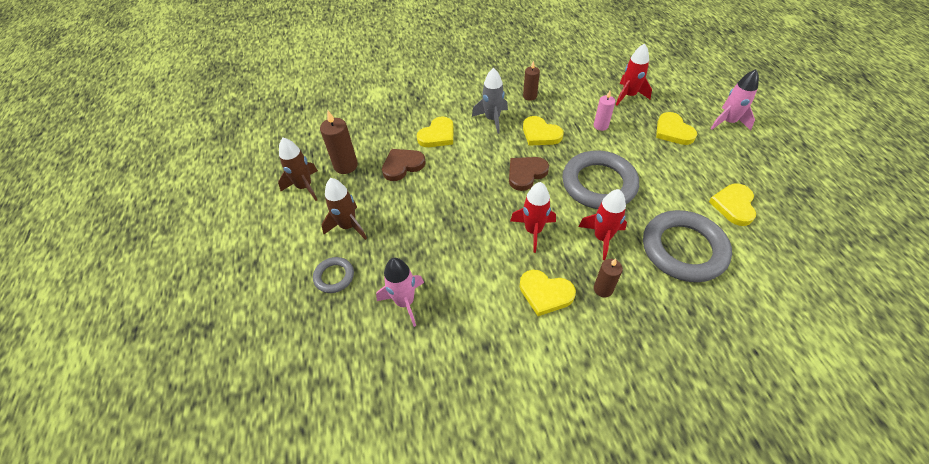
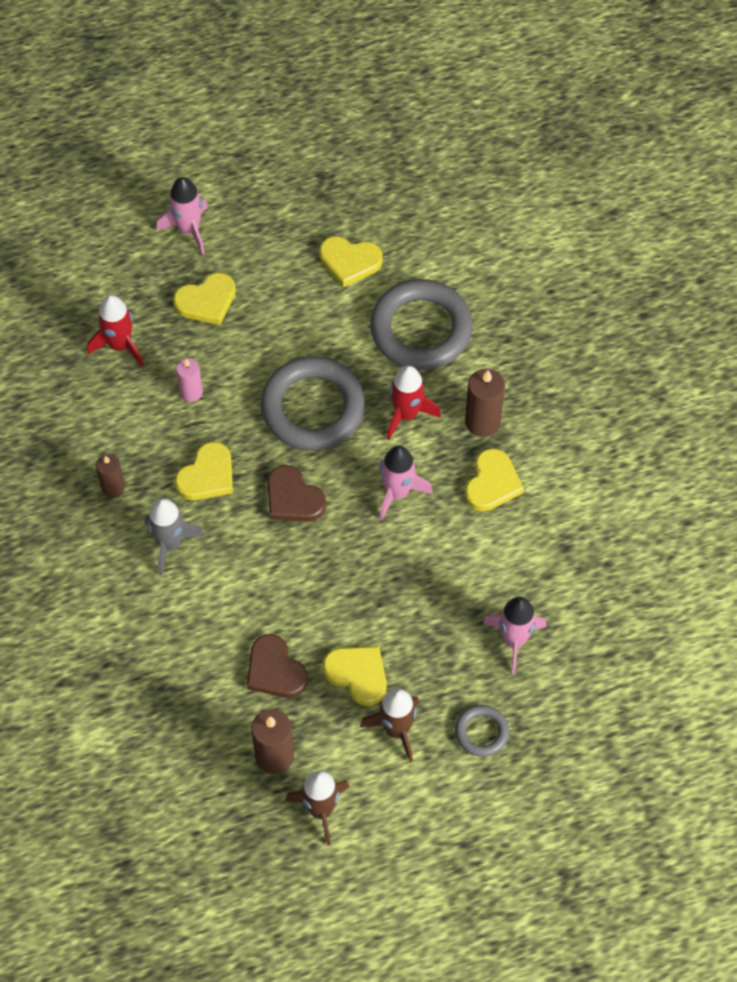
camera: 95 degrees left, 10 degrees up
yellow heart [417,117,454,147] -> yellow heart moved to [323,646,387,706]
red rocket [510,182,556,253] -> pink rocket [379,446,433,520]
brown candle [594,258,623,297] -> brown candle [465,369,505,437], size x1.54

